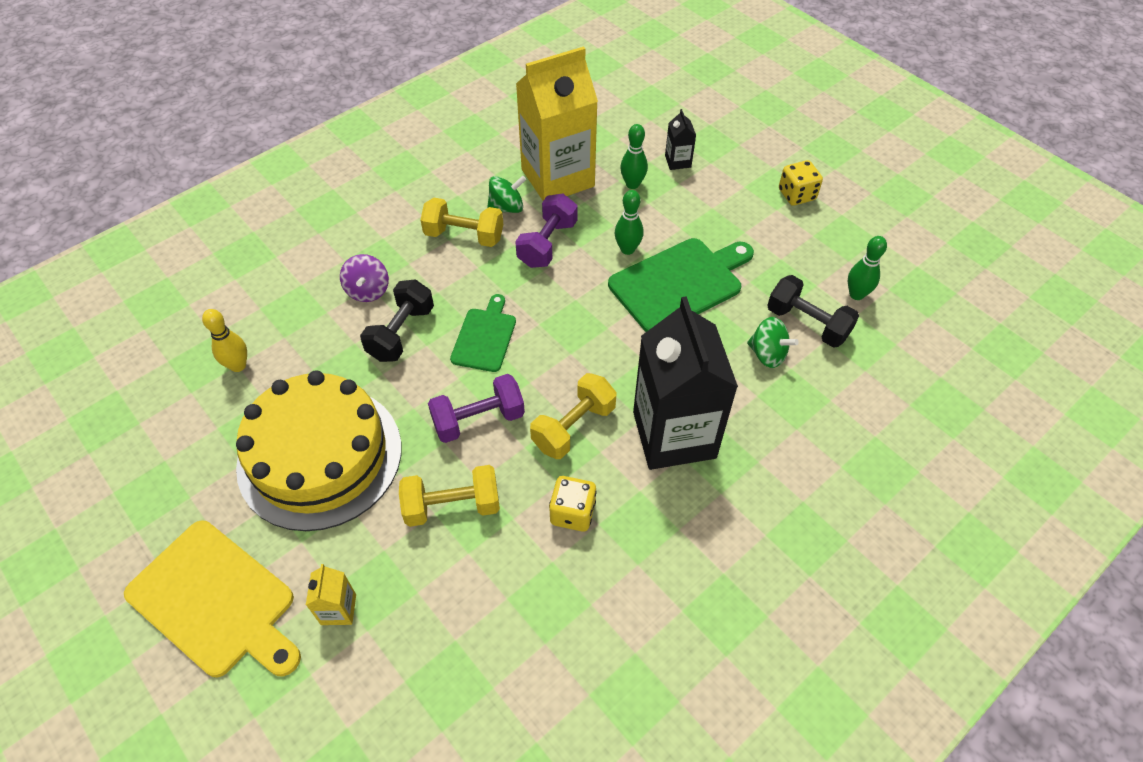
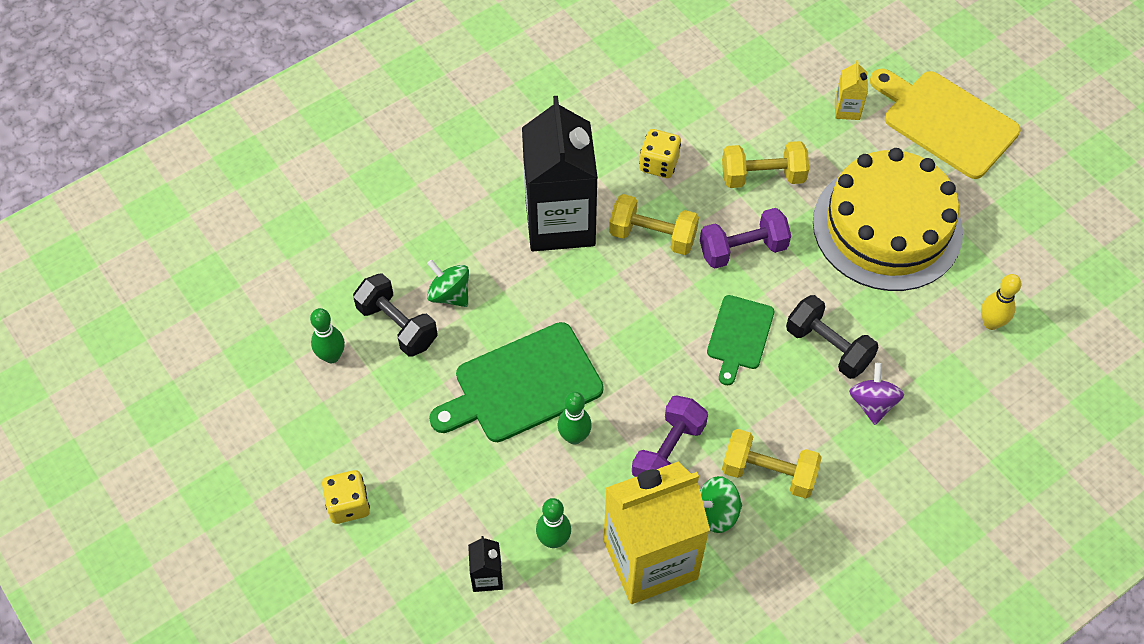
camera: 175 degrees left, 5 degrees up
black dumbbell [360,279,434,362] -> black dumbbell turned 75 degrees counterclockwise [786,295,878,379]
yellow dumbbell [530,373,617,459] -> yellow dumbbell turned 60 degrees clockwise [609,194,699,255]

